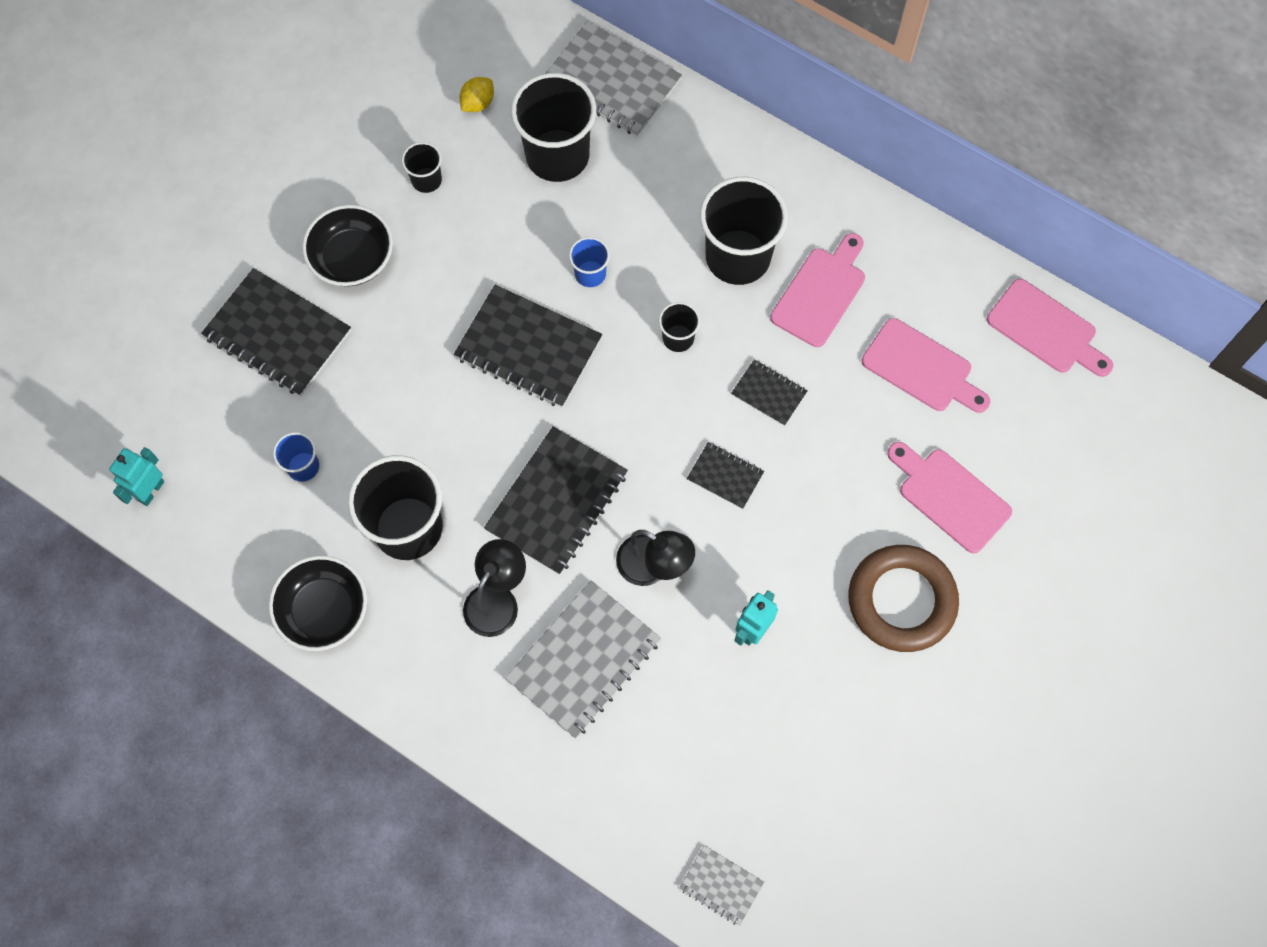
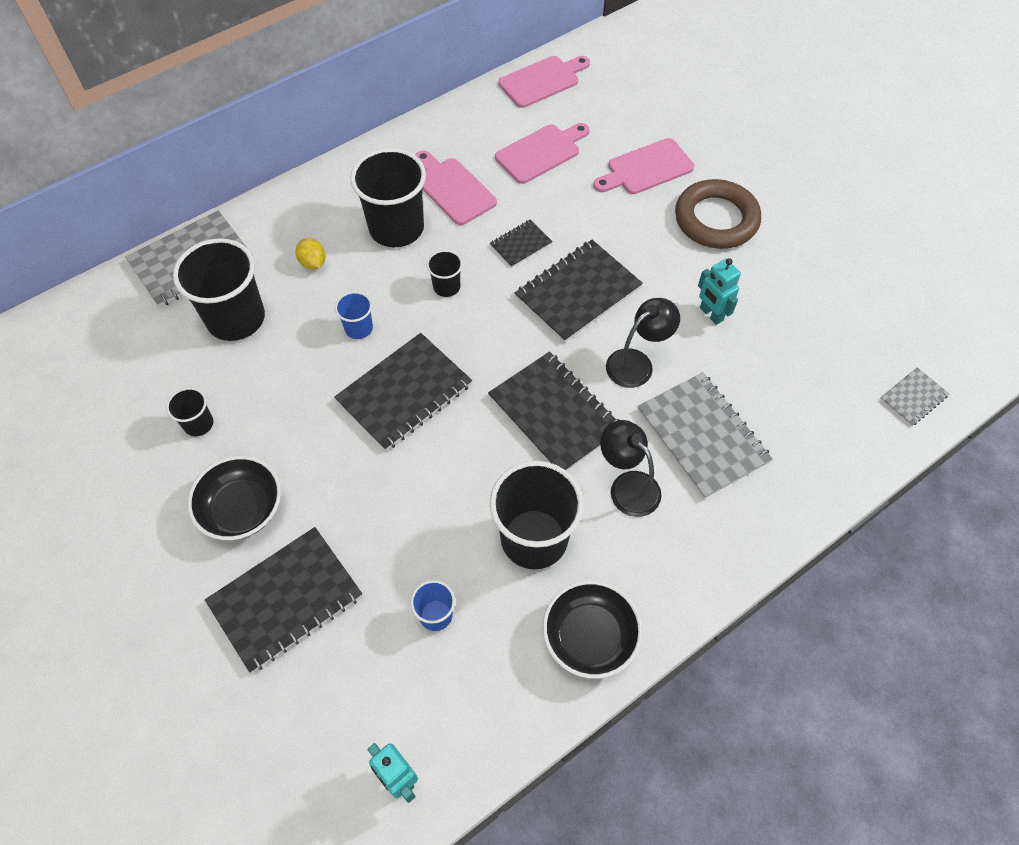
camera: 70 degrees left, 10 degrees down
yellow lemon [460,77,494,112] -> yellow lemon moved to [295,238,325,270]
black notebook [687,442,764,509] -> black notebook [515,240,643,343], size x1.97

